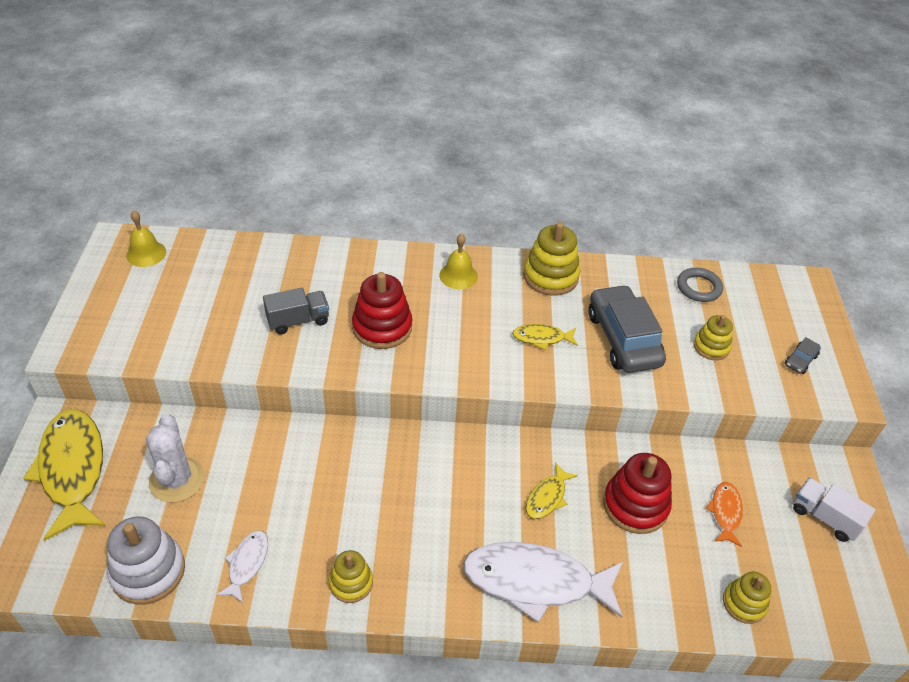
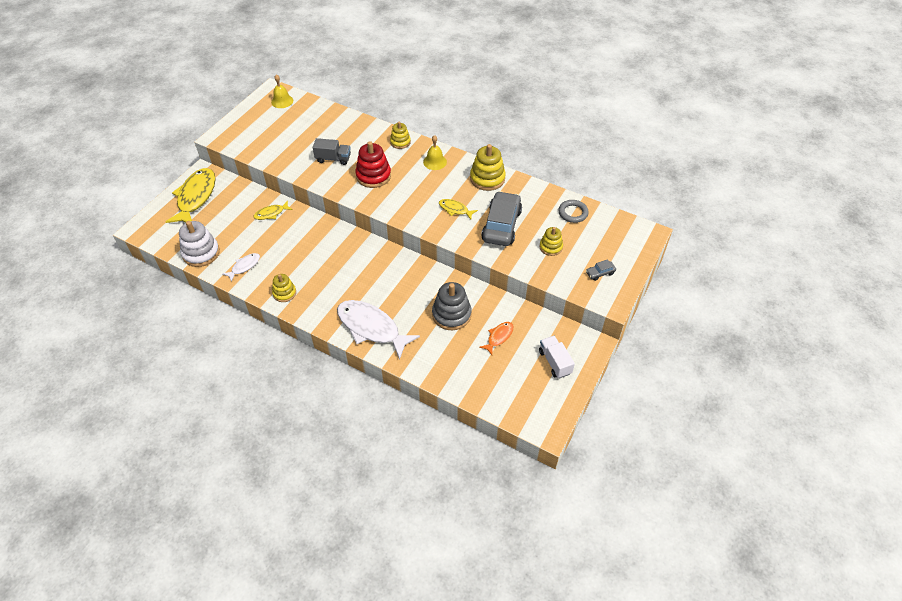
camera: 30 degrees right, 5 degrees up
white cactus [146,414,205,503] -> none
yellow fish [526,463,578,519] -> yellow fish moved to [254,201,293,220]
red stacking toy [603,453,672,534] -> grey stacking toy [432,282,472,330]
yellow stacking toy [723,572,771,624] -> yellow stacking toy moved to [390,122,411,149]

